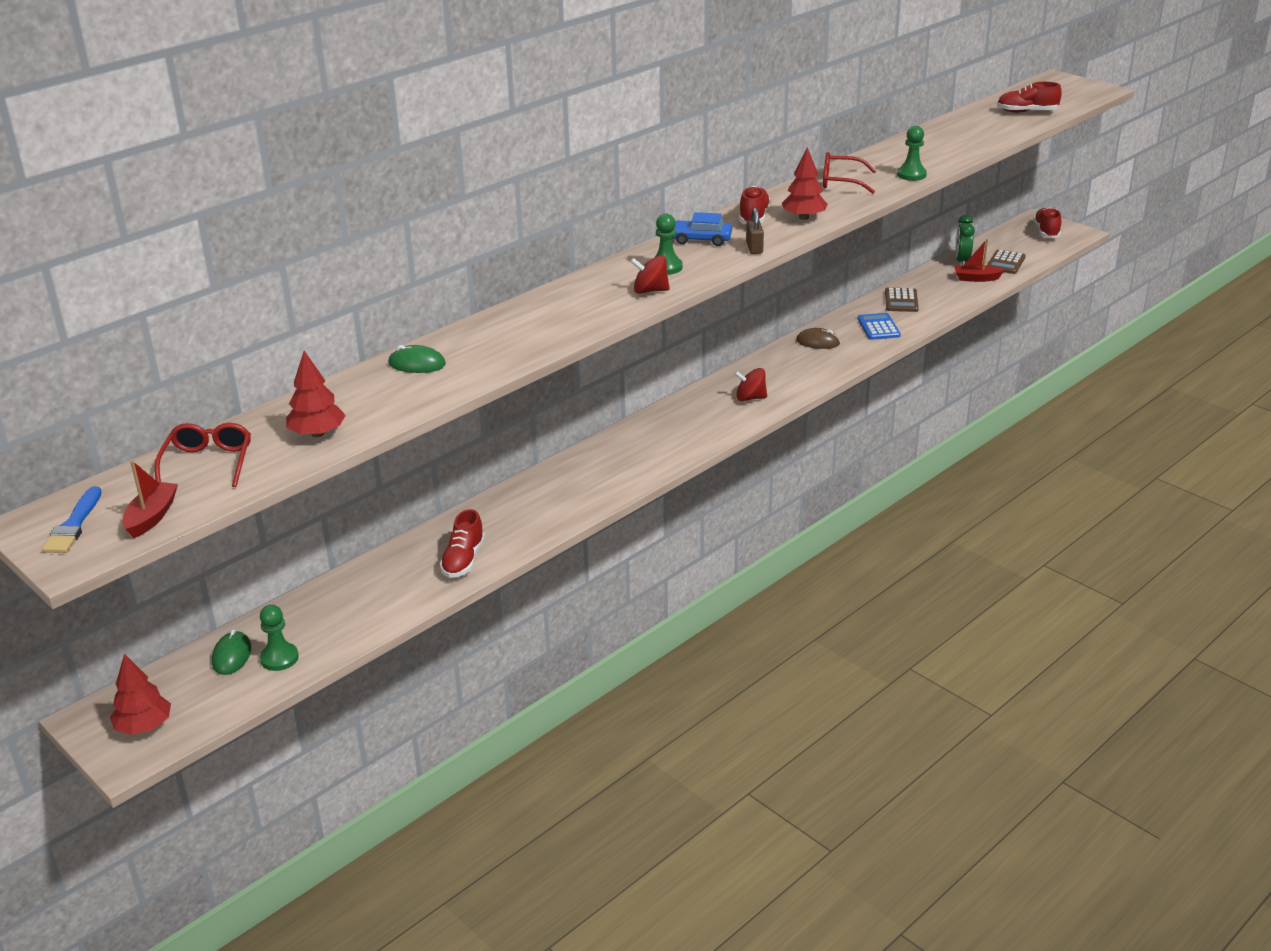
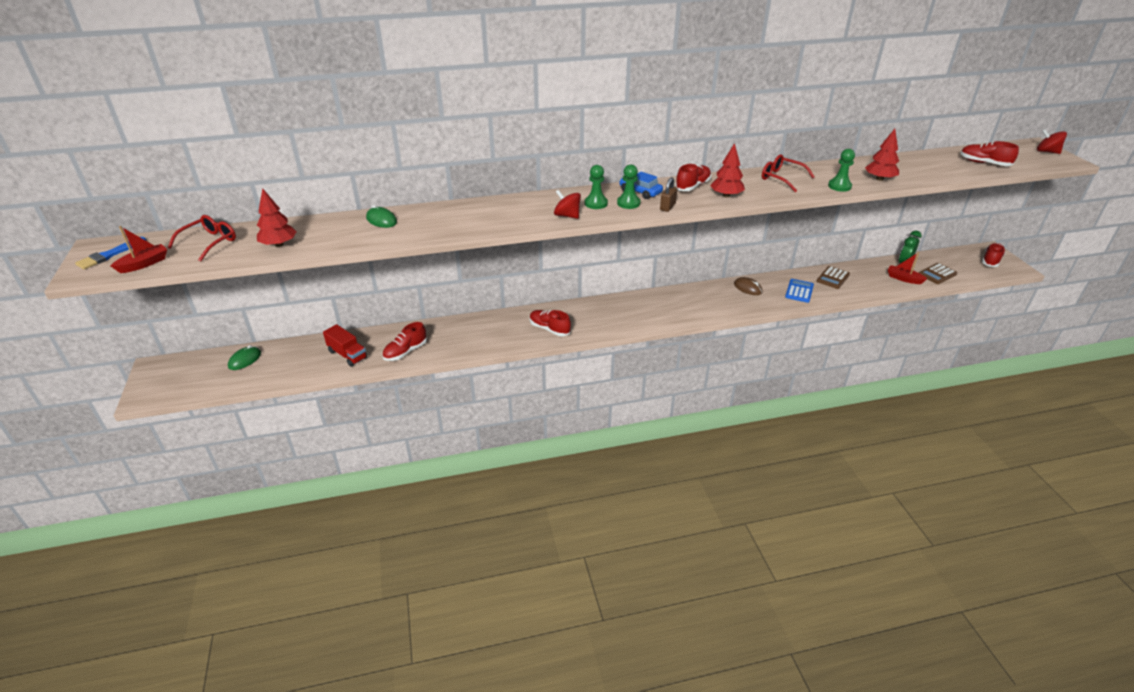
camera: 30 degrees right, 5 degrees up
red tree [110,654,171,735] -> red tree moved to [865,129,899,181]
green pawn [260,605,299,671] -> green pawn moved to [617,164,641,209]
red spinning top [734,368,767,401] -> red spinning top moved to [1037,129,1067,154]
none -> red truck [323,324,368,367]
none -> red shoe [530,310,571,336]

